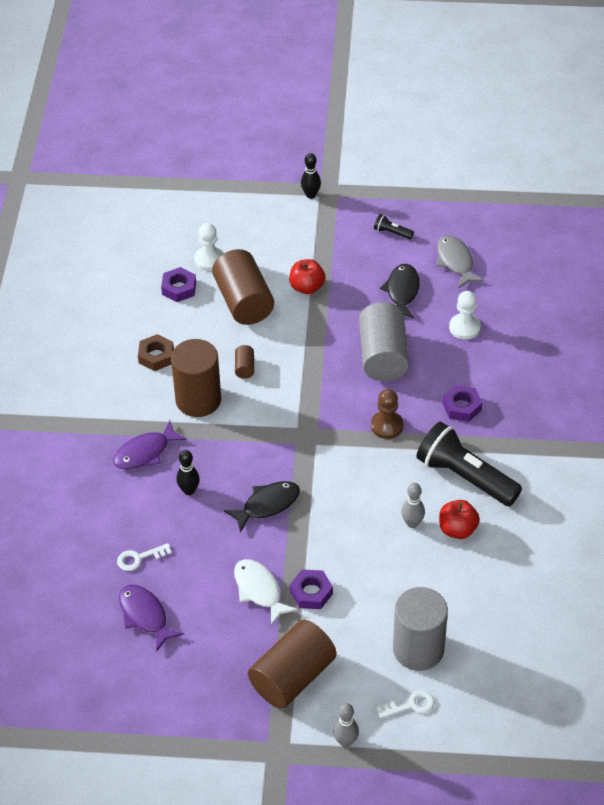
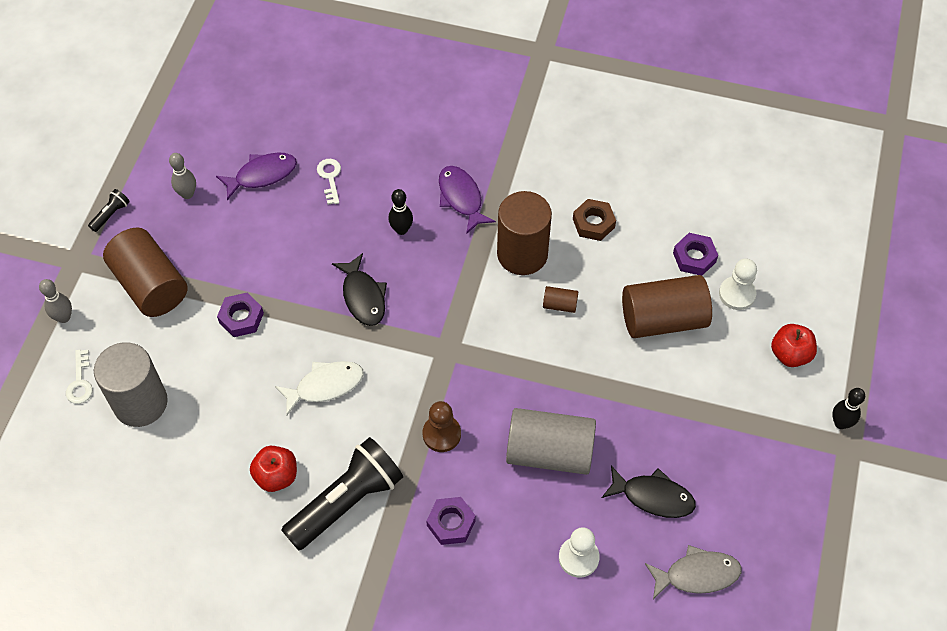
camera: 100 degrees right, 10 degrees up
white fish [234,559,298,626] -> white fish moved to [275,361,364,415]
red apple [289,259,325,294] -> red apple moved to [771,324,817,367]
black flashlight [374,214,414,239] -> black flashlight moved to [88,189,130,232]
grey bowling pin [401,483,425,528] -> grey bowling pin moved to [169,153,196,199]

